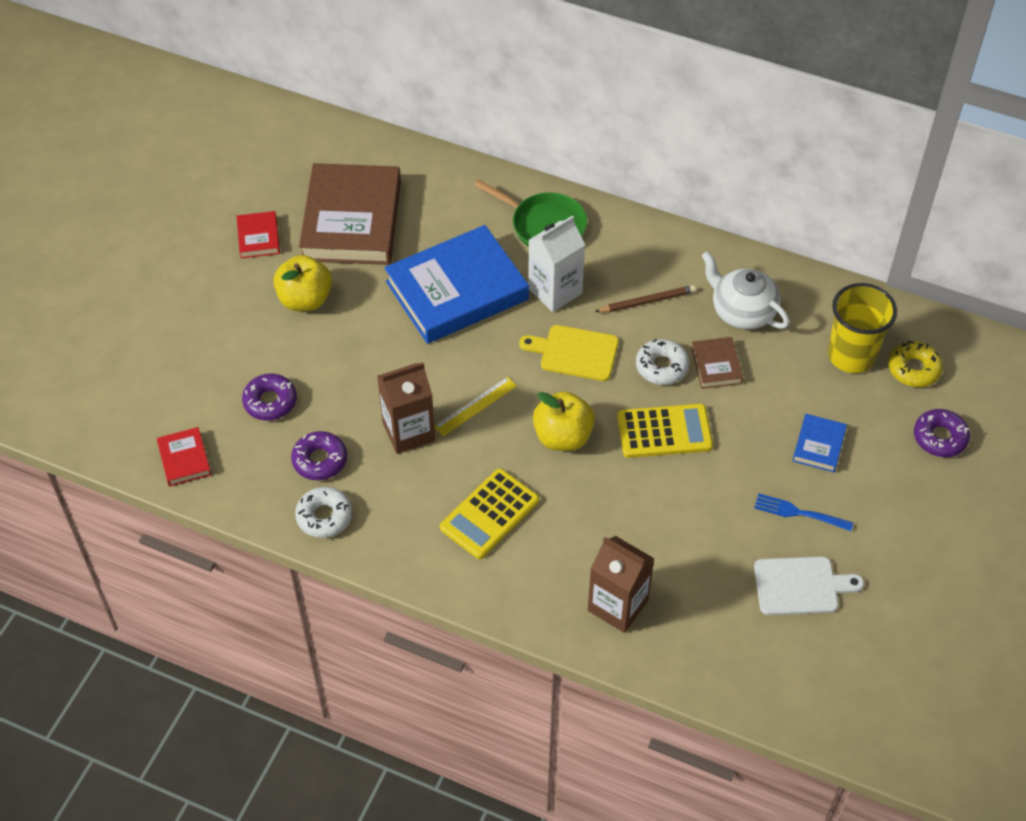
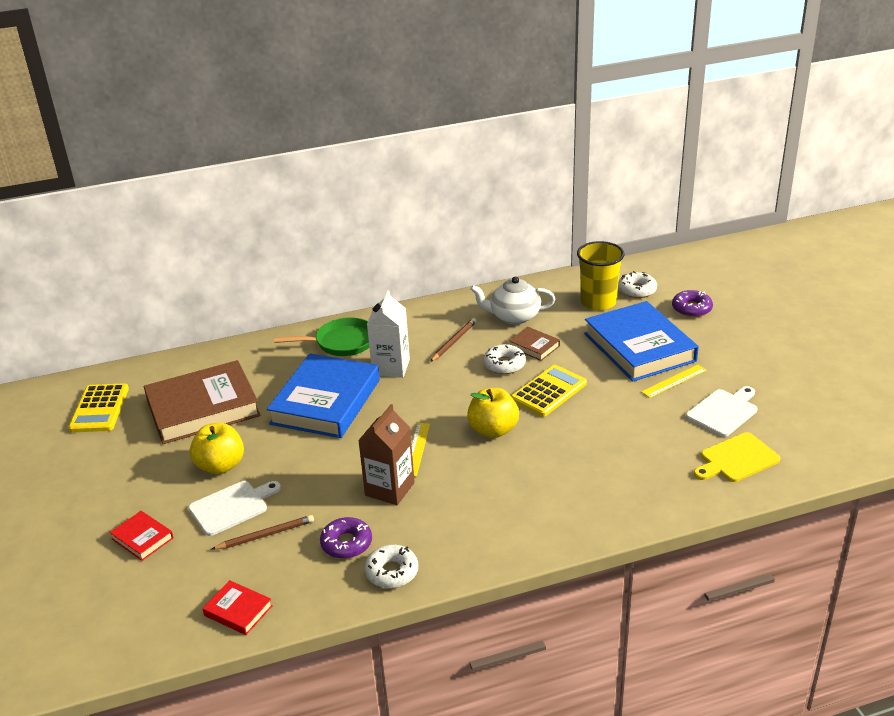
camera: 40 degrees left, 20 degrees down
red book [237,211,280,259] -> red book moved to [109,511,174,561]
purple donut [242,374,297,421] -> brown pencil [211,515,314,550]
brown book [299,163,401,265] -> brown book turned 75 degrees counterclockwise [144,360,261,444]
yellow calculator [440,468,539,559] -> yellow calculator moved to [68,383,129,432]
yellow cutting board [519,325,619,381] -> yellow cutting board moved to [694,432,780,482]
brown carton [588,536,655,633] -> none
blue fork [754,494,853,531] -> yellow ruler [641,365,707,398]
blue book [793,414,847,472] -> blue book [584,301,699,382], size x2.29
yellow donut [888,341,943,387] -> white donut [618,271,657,298]
none -> white cutting board [188,481,281,536]

